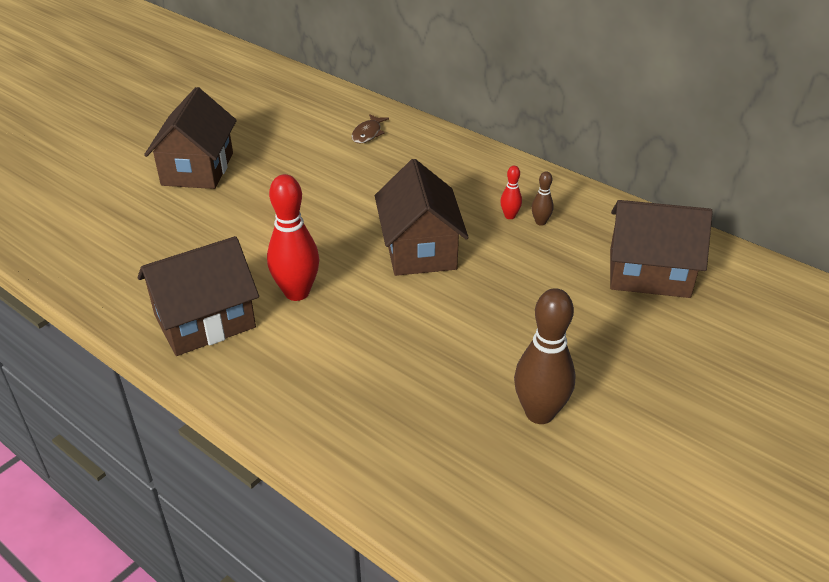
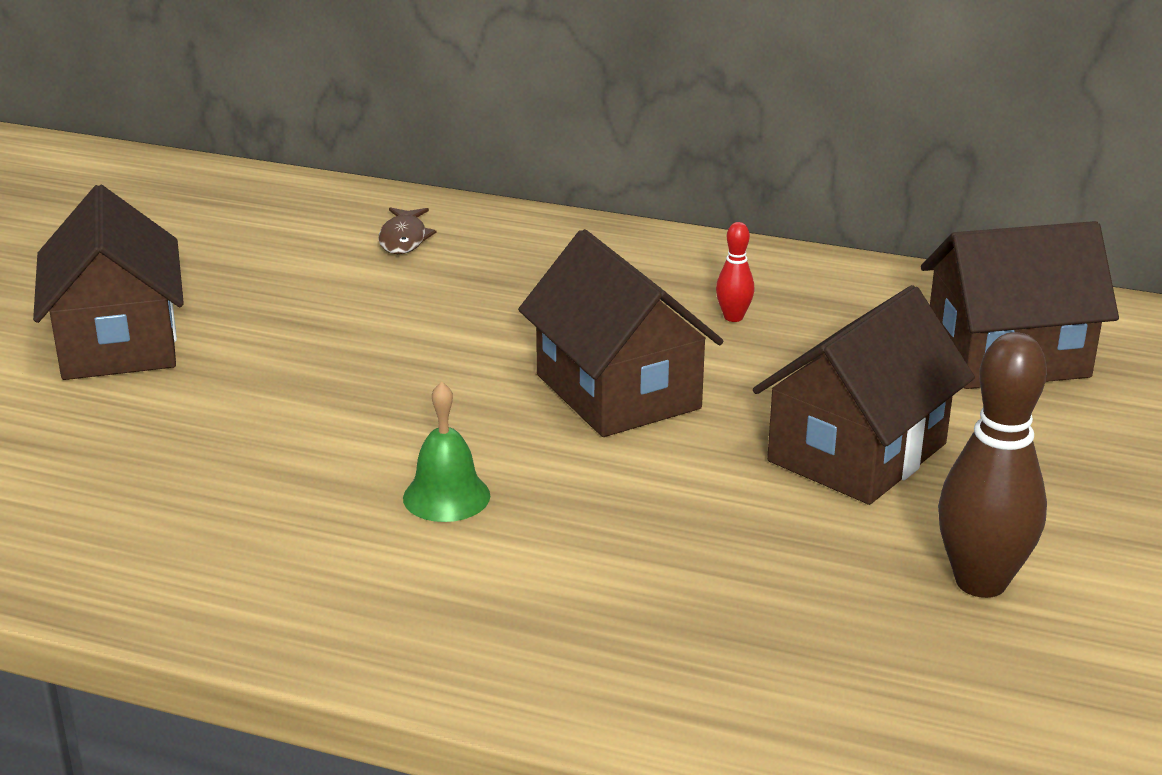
camera: 20 degrees left, 10 degrees down
brown house [138,236,259,356] -> brown house moved to [753,285,975,505]
red bowling pin [267,174,319,301] -> green bell [403,381,490,522]
brown bowling pin [531,171,554,226] -> none

